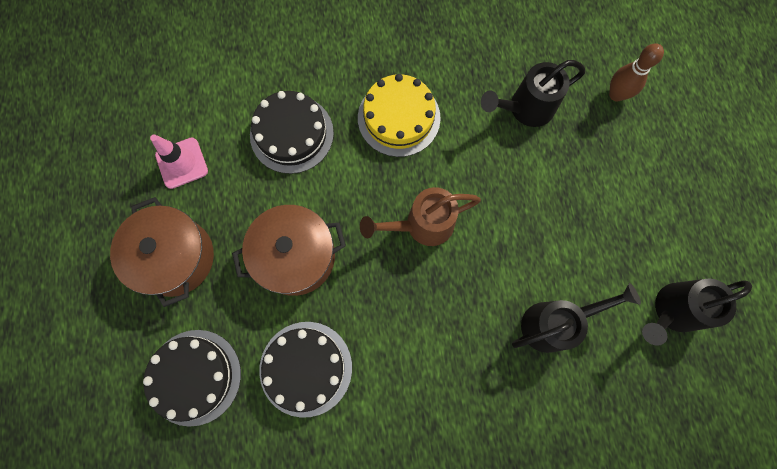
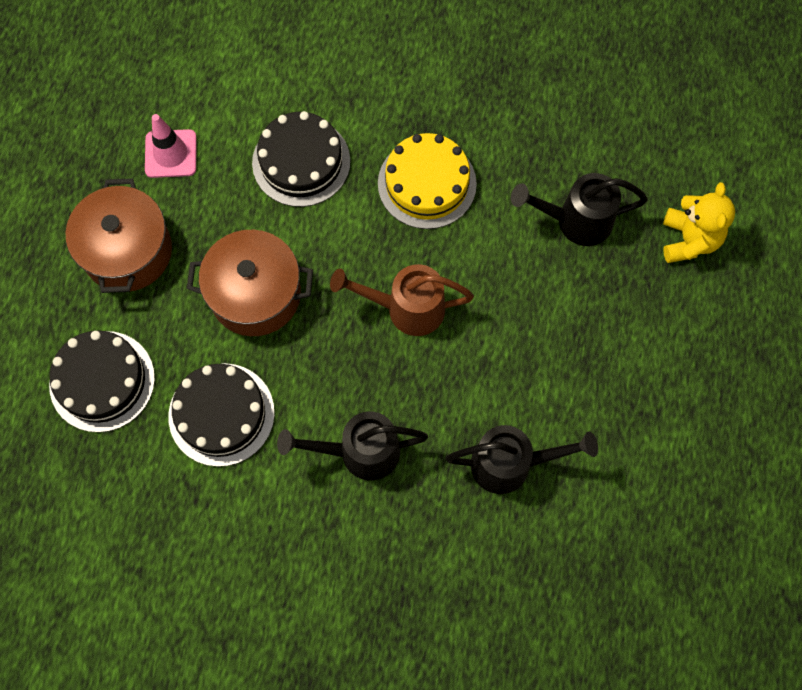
camera: 20 degrees right, 5 degrees down
brown bowling pin [609,44,664,101] -> yellow teddy bear [663,182,735,263]
black watering can [642,278,752,346] -> black watering can moved to [277,411,428,481]

